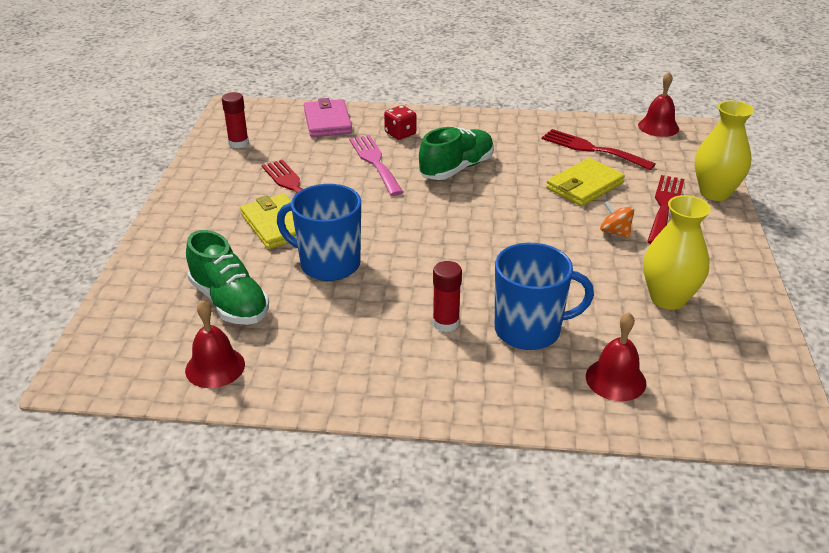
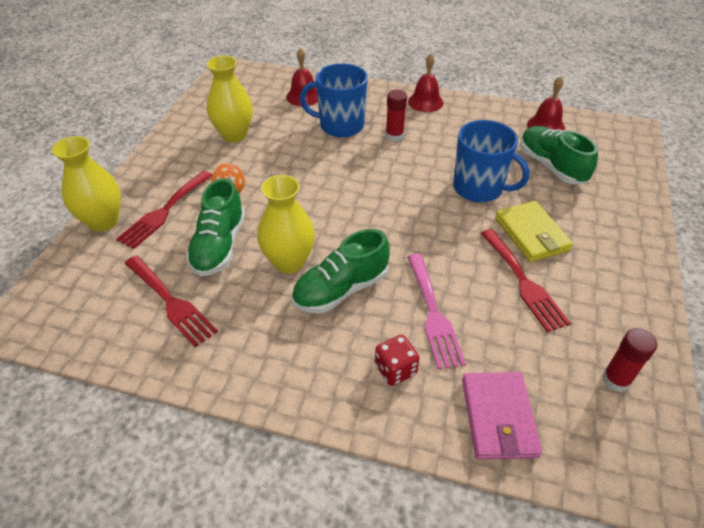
camera: 170 degrees left, 10 degrees up
yellow wallet [546,158,625,206] -> green shoe [186,178,245,277]
red bell [638,72,679,137] -> red bell moved to [408,54,443,112]
none -> yellow vase [257,175,315,274]

